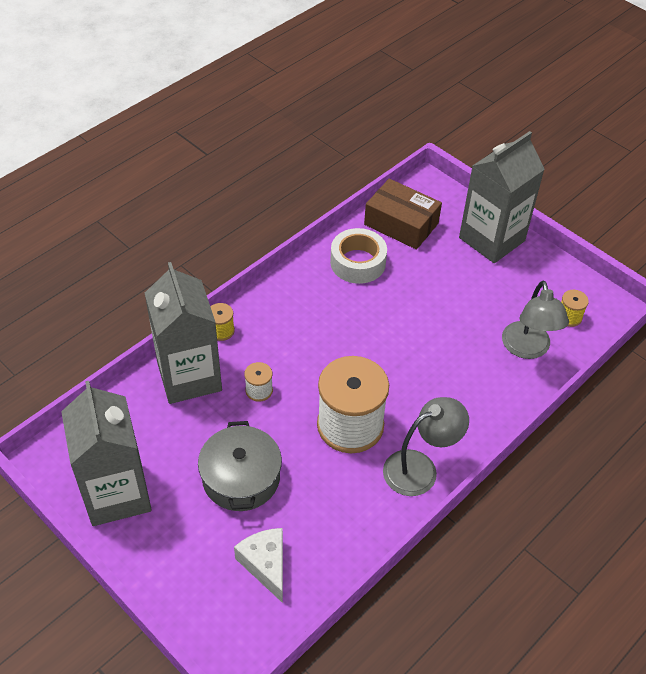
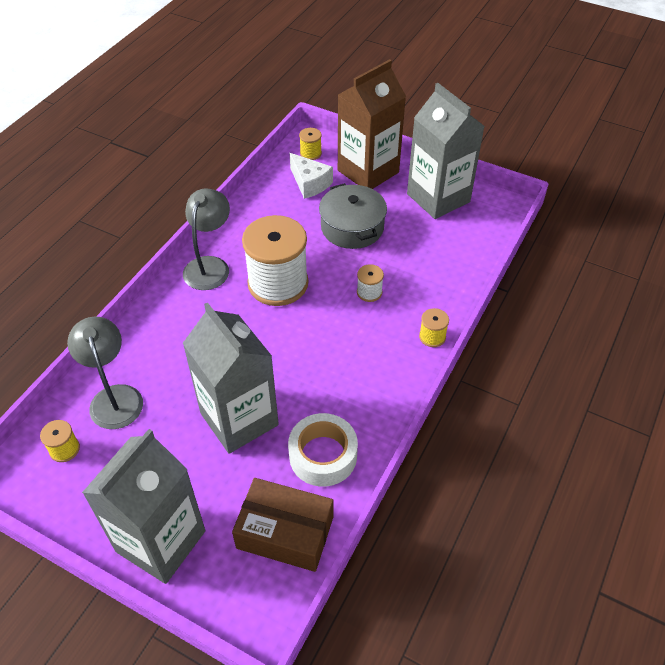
camera: 165 degrees right, 0 degrees up
grey carton [145,262,222,404] -> grey carton moved to [183,302,279,454]
grey lamp [383,397,469,496] -> grey lamp turned 150 degrees clockwise [183,188,230,290]
none -> yellow spool [299,128,322,160]
none -> brown carton [338,59,406,189]

